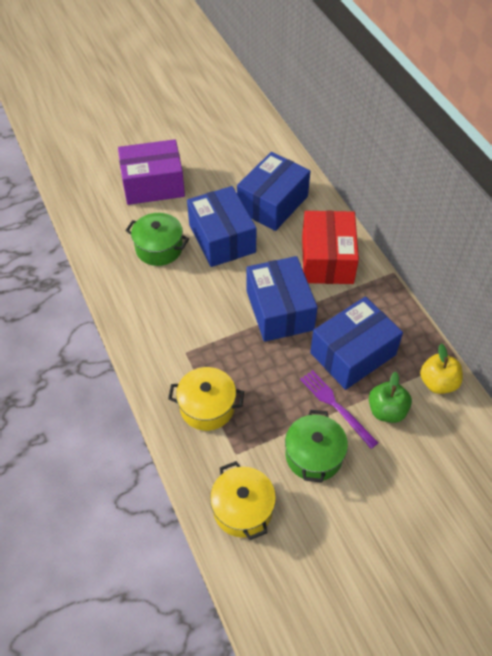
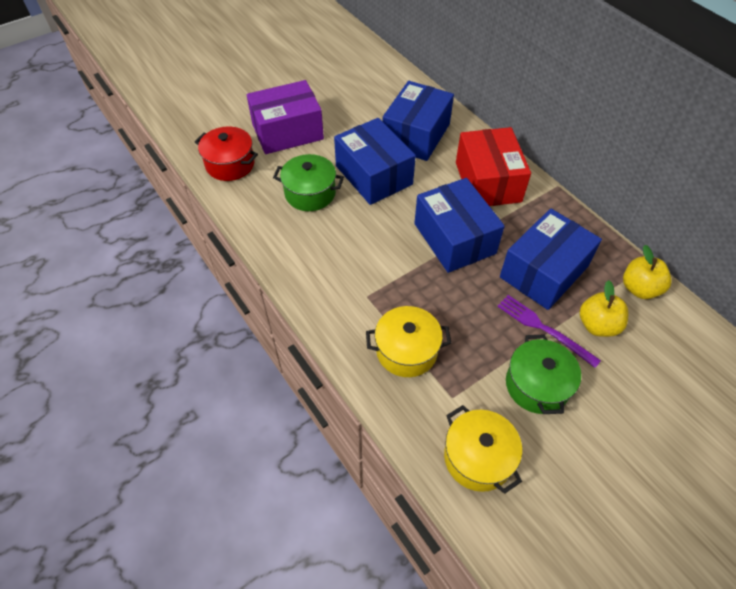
camera: 10 degrees left, 0 degrees up
green apple [369,372,412,423] -> yellow apple [580,280,628,337]
none -> red pot [195,127,258,181]

